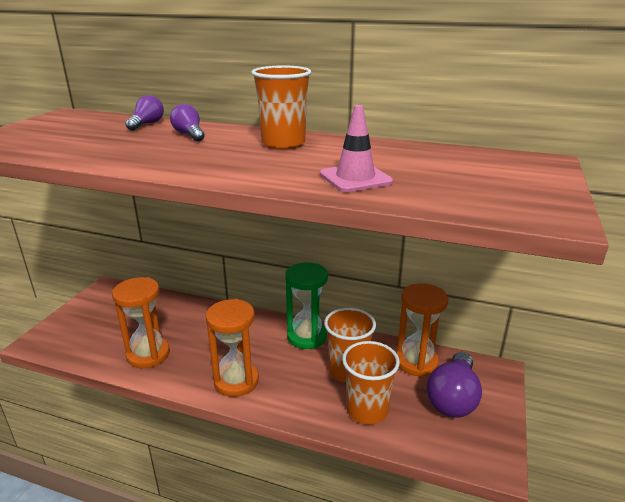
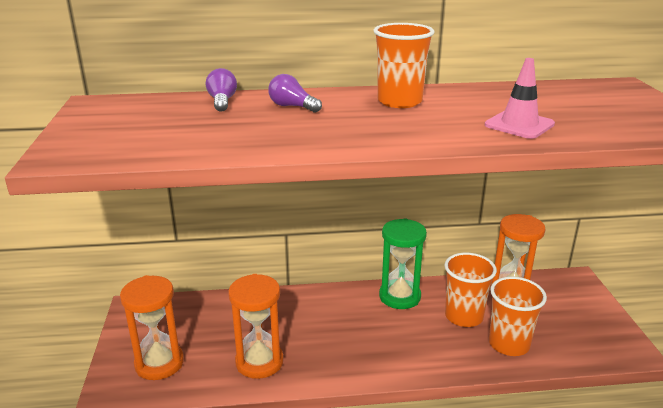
camera: 25 degrees left, 0 degrees up
orange hourglass [206,299,259,397] -> orange hourglass moved to [120,275,184,380]
purple light bulb [427,352,482,418] -> none

